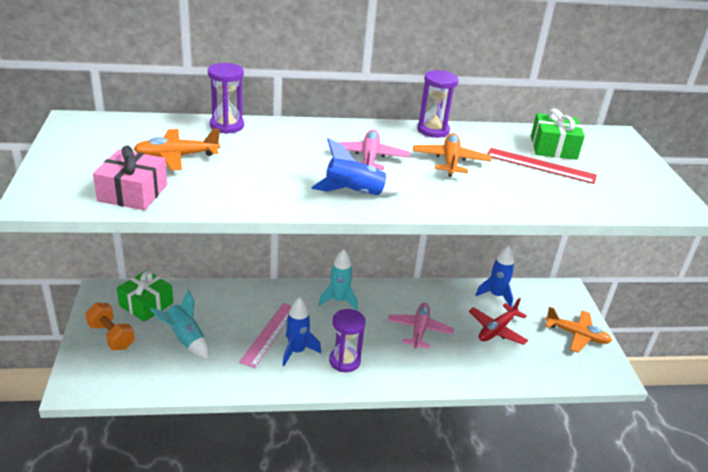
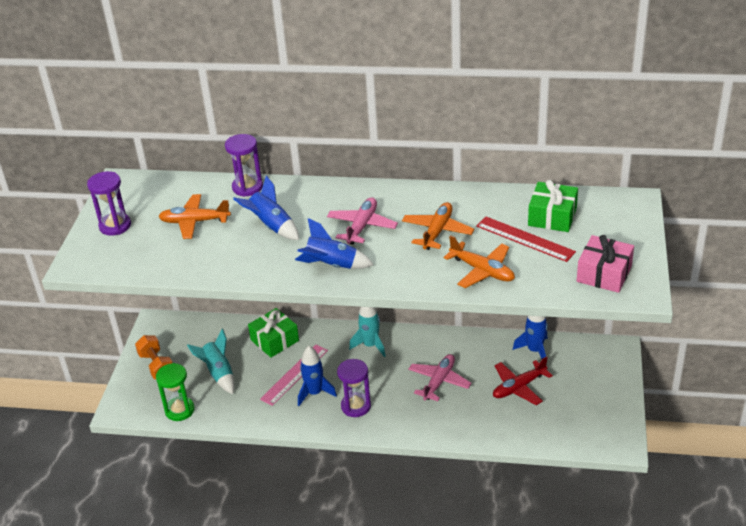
camera: 20 degrees right, 5 degrees up
pink gift [93,145,167,210] -> pink gift moved to [577,235,634,293]
green gift [117,270,173,322] -> green gift moved to [248,308,299,358]
purple hourglass [417,70,459,138] -> purple hourglass moved to [87,171,131,236]
orange plane [545,307,612,353] -> orange plane moved to [443,235,515,288]
none -> green hourglass [156,363,195,421]
none -> blue rocket [233,176,299,240]

